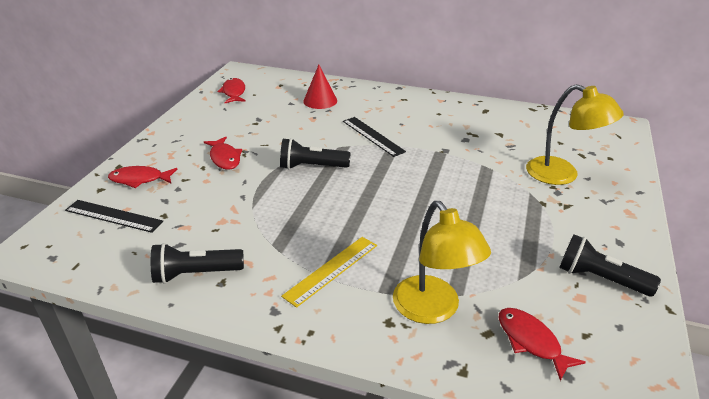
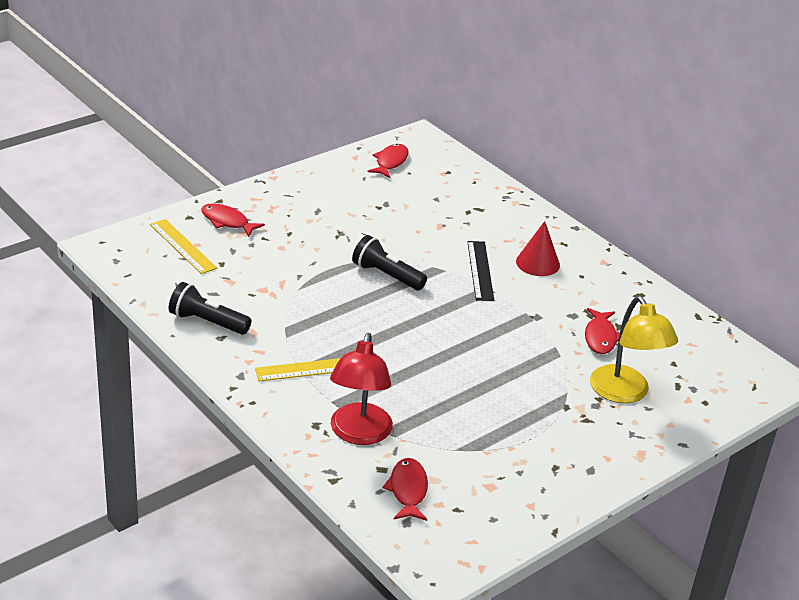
camera: 30 degrees right, 0 degrees up
black ruler [65,200,163,233] -> yellow ruler [150,219,217,274]
red fish [204,137,242,170] -> red fish moved to [585,308,620,354]
red cone [303,65,337,109] -> red cone moved to [516,221,560,276]
yellow lamp [393,201,491,324] -> red lamp [330,333,393,445]
black flashlight [559,234,661,296] -> none

